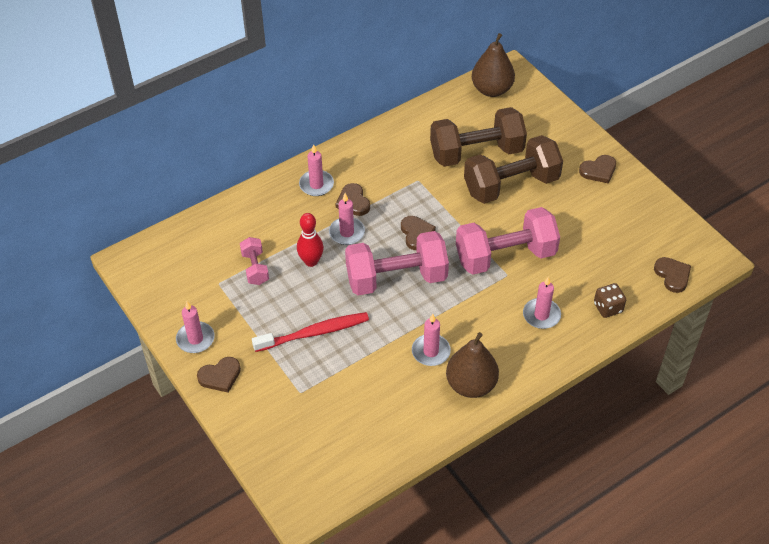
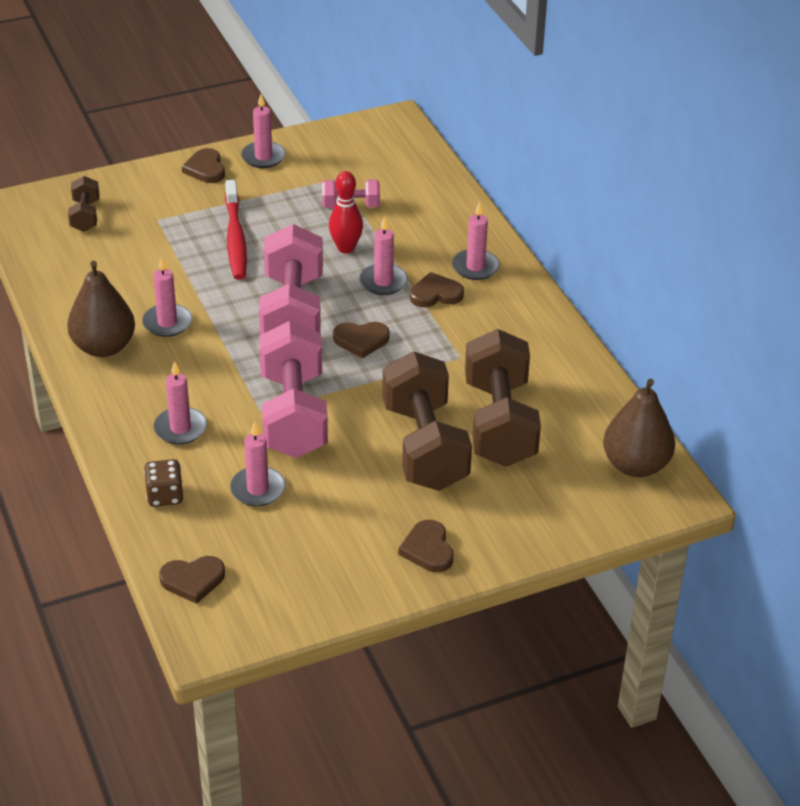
camera: 100 degrees right, 10 degrees down
none -> brown dumbbell [68,176,100,232]
none -> pink candle [230,421,285,506]

